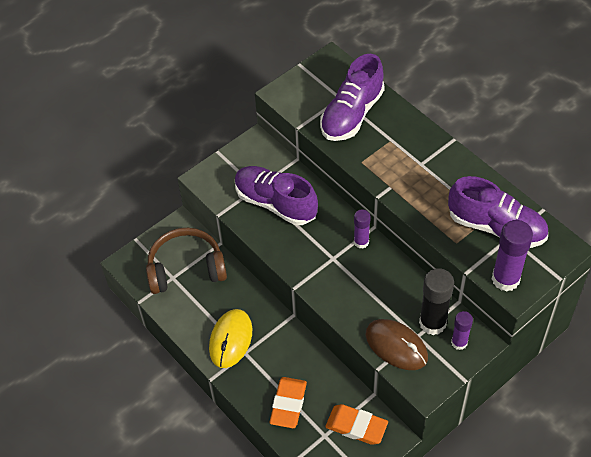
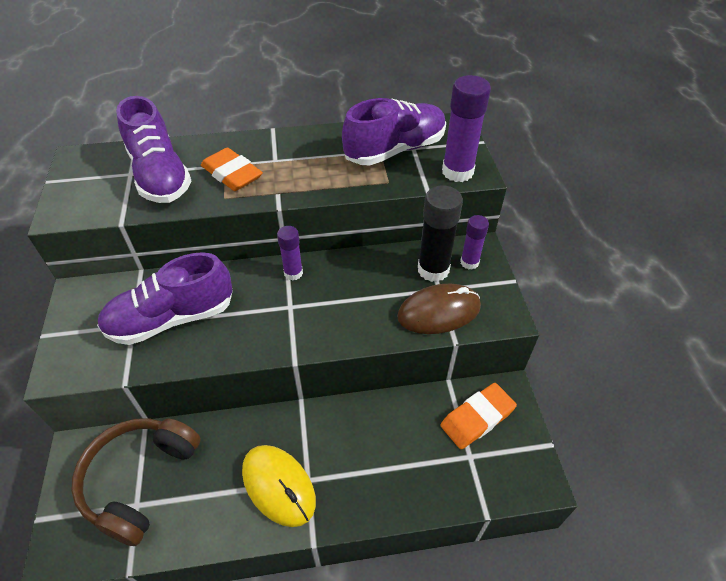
camera: 60 degrees left, 5 degrees down
orange eraser [270,377,307,428] -> orange eraser moved to [201,148,263,191]

